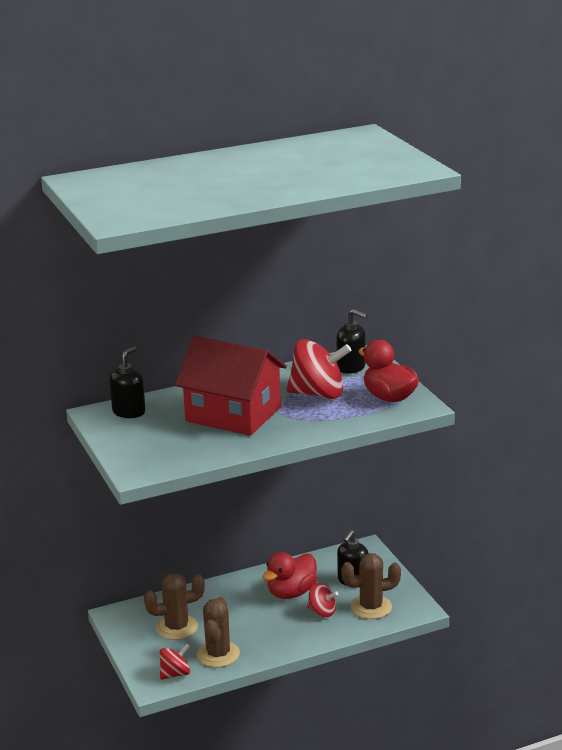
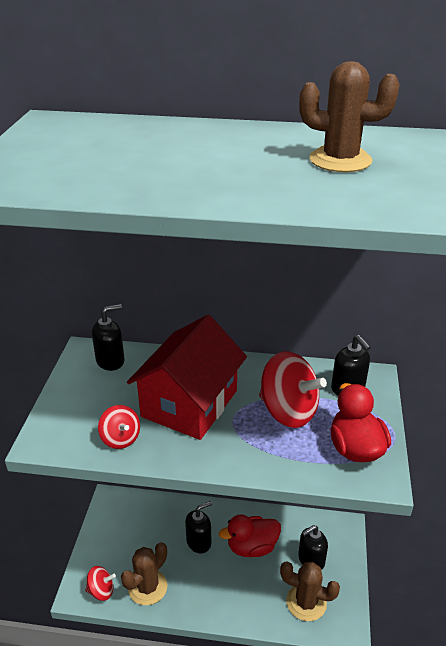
camera: 30 degrees right, 10 degrees up
brown cactus [144,573,205,640] -> brown cactus moved to [299,61,399,172]
red house [175,336,287,436] -> red house turned 60 degrees clockwise [127,315,247,440]
red spinning top [307,583,338,617] -> red spinning top moved to [98,405,140,449]
none -> black soap dispenser [185,501,212,554]

